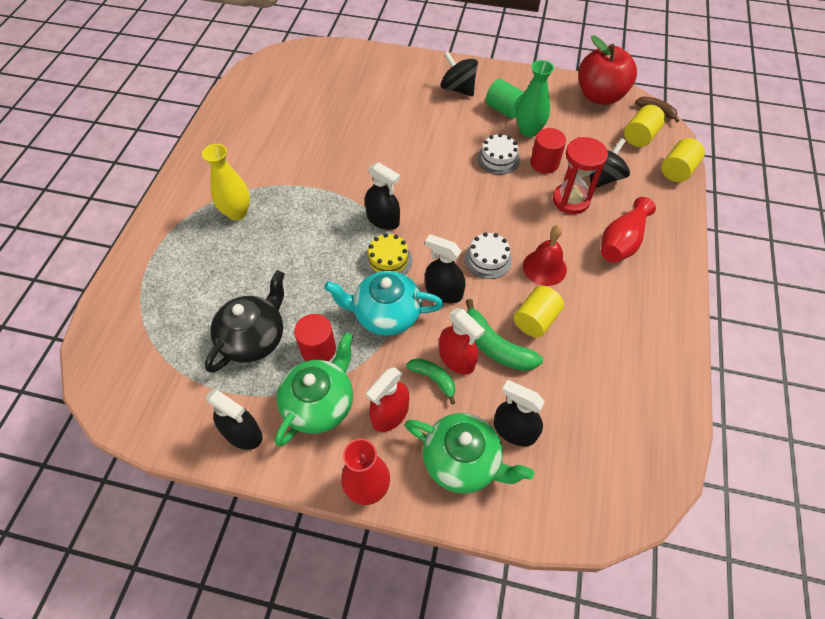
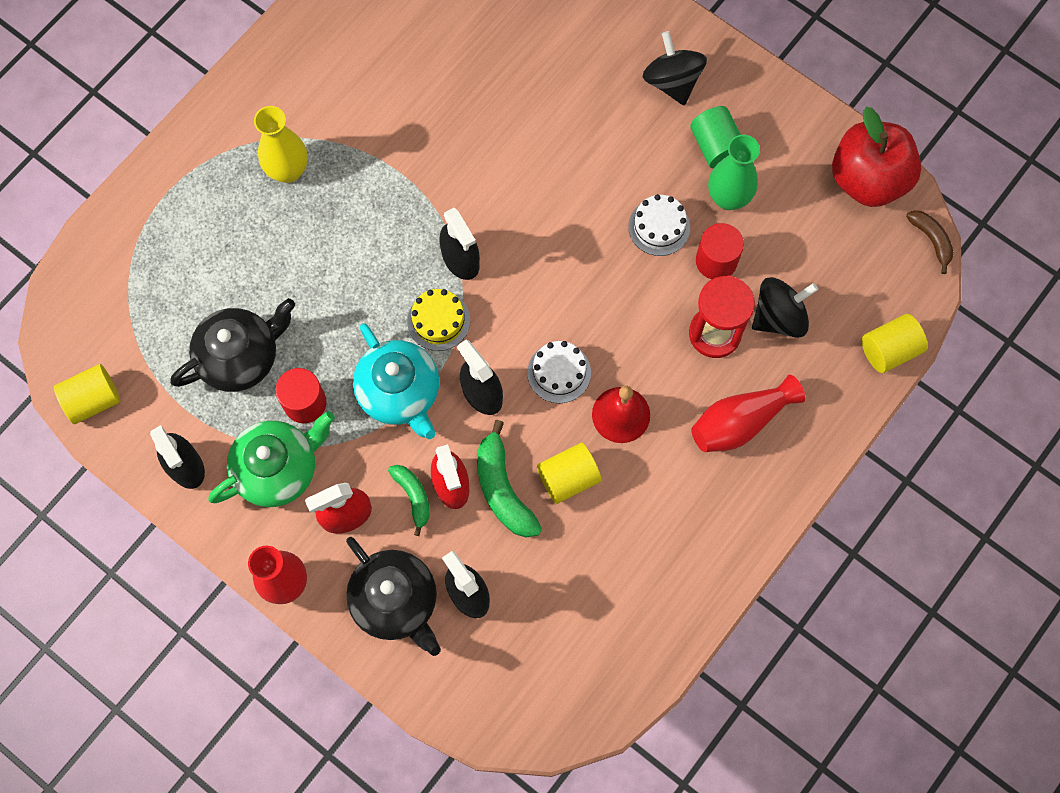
camera: 25 degrees right, 15 degrees up
turquoise teapot [324,271,443,335] -> turquoise teapot turned 150 degrees counterclockwise [353,323,439,439]
green teapot [405,413,534,494] -> black teapot [346,537,441,656]
yellow cylinder [624,105,666,147] -> yellow cylinder moved to [54,364,120,424]

